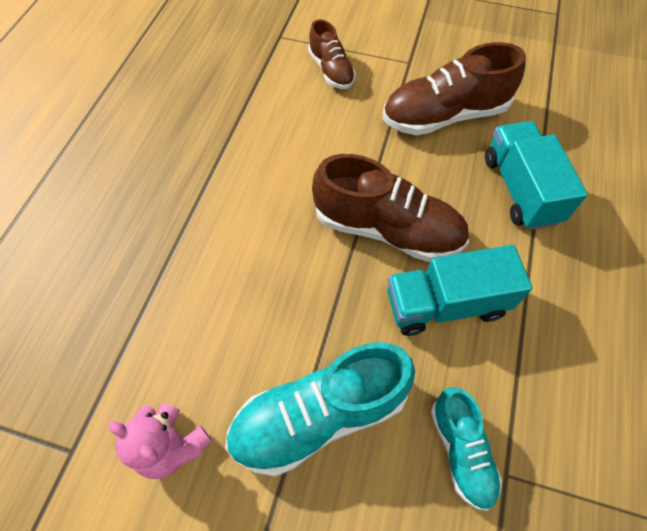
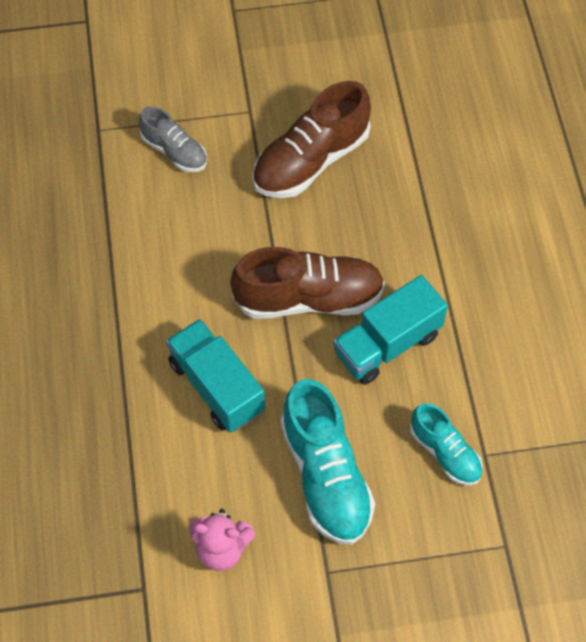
camera: 25 degrees left, 0 degrees up
turquoise shoe [225,342,415,477] -> turquoise shoe turned 60 degrees counterclockwise [280,379,375,545]
brown shoe [308,19,356,89] -> grey shoe [139,106,207,172]
turquoise truck [485,121,588,230] -> turquoise truck moved to [166,319,265,433]

